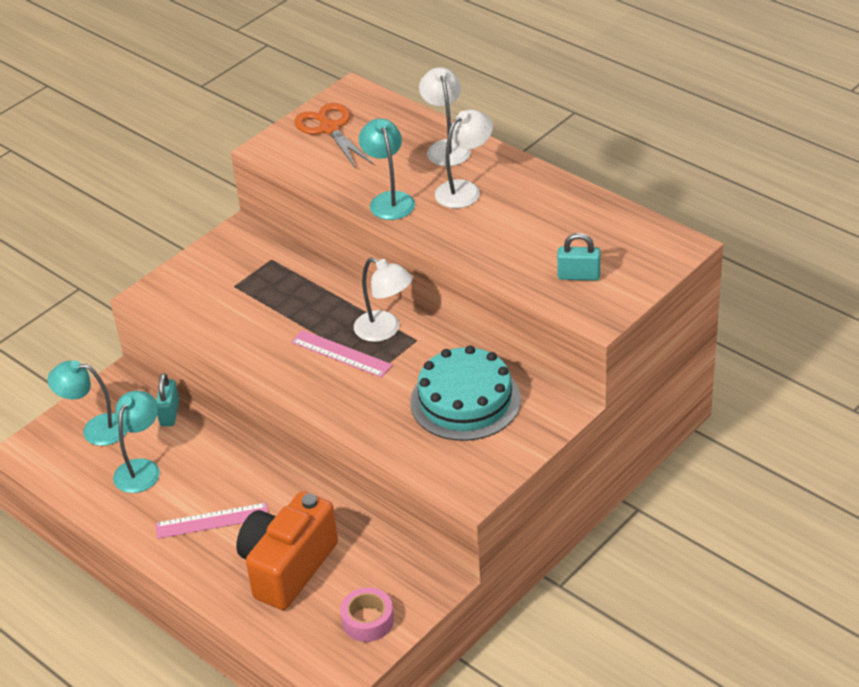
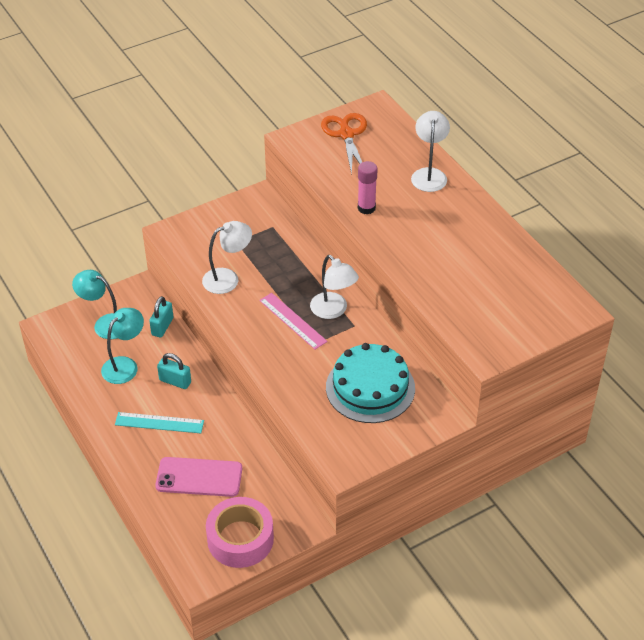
camera: 15 degrees right, 5 degrees up
pink ruler [155,503,268,539] -> turquoise ruler [115,412,204,433]
orange camera [236,491,338,610] -> pink phone [155,457,242,497]
pink tape [340,587,394,642] -> pink tape [206,497,274,568], size x1.61
turquoise lamp [359,118,415,220] -> pink glue stick [358,161,378,215]
white lamp [435,109,493,208] -> white lamp moved to [202,221,252,294]
turquoise padlock [557,233,601,281] -> turquoise padlock moved to [157,353,191,389]

